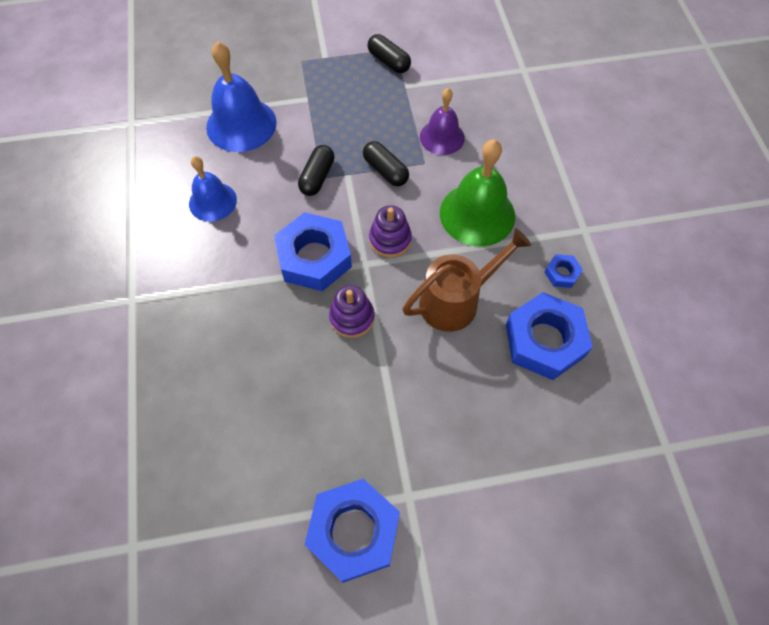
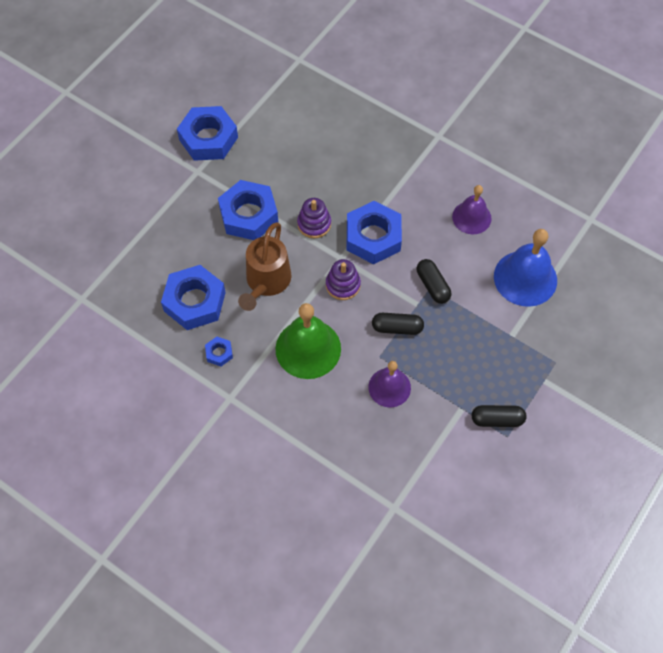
camera: 135 degrees right, 0 degrees up
blue bell [189,156,237,222] -> purple bell [452,185,491,234]
none -> blue nut [218,180,278,240]

